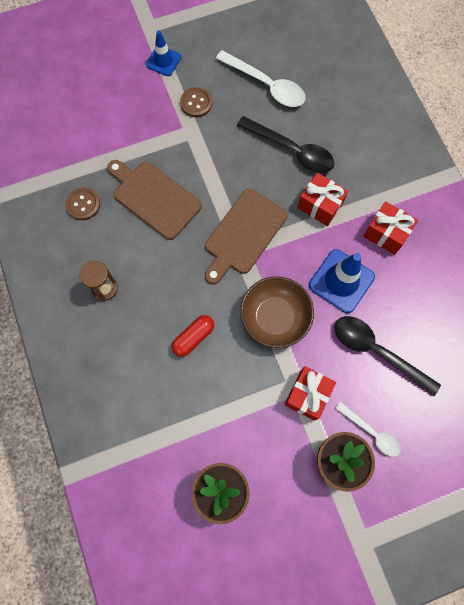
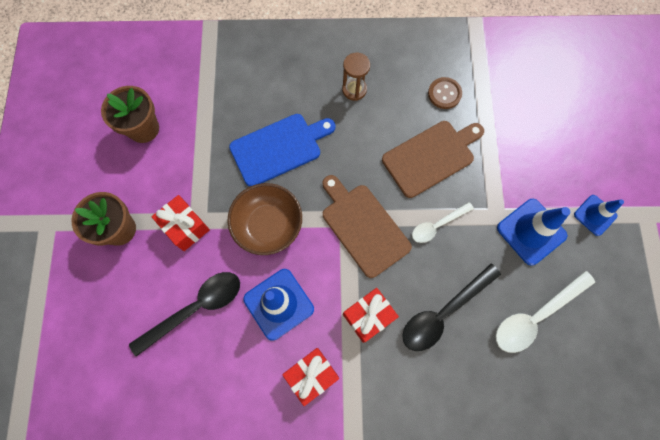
camera: 110 degrees right, 0 degrees up
red capsule [172,315,214,357] -> blue cutting board [229,114,336,187]
brown button [180,87,212,117] -> blue traffic cone [497,199,570,266]
white spoon [335,402,401,457] -> white spoon moved to [412,202,474,243]

